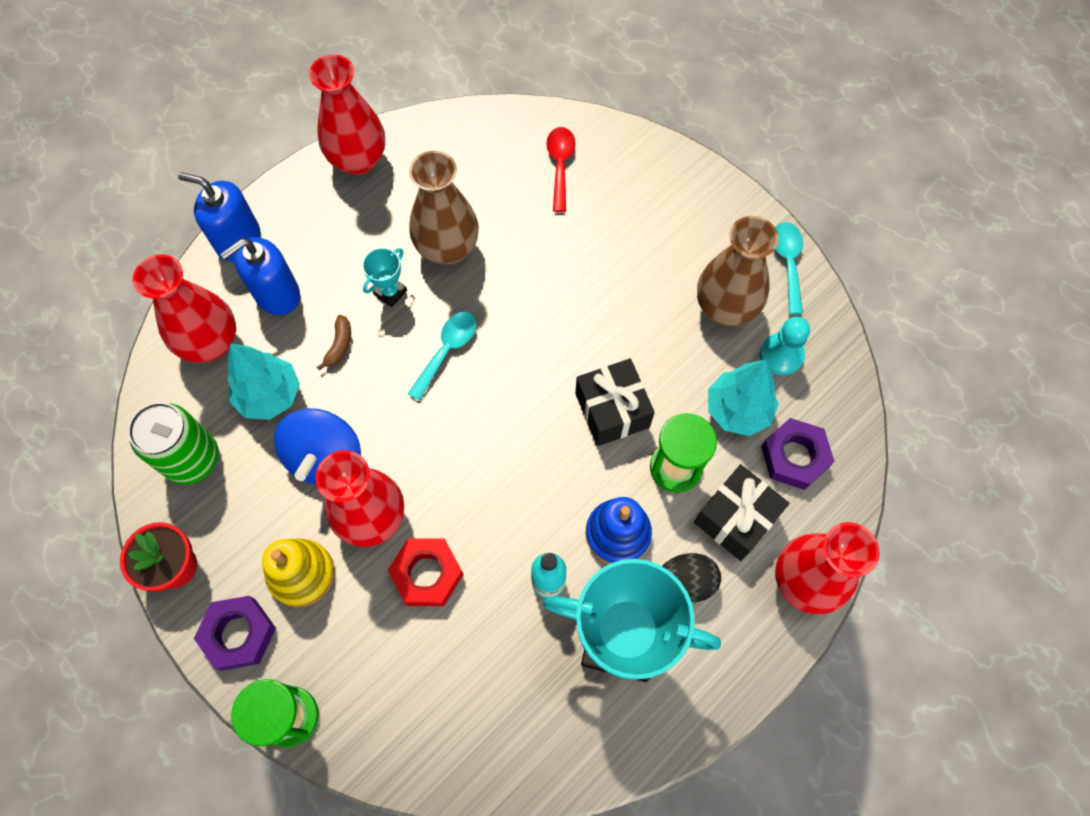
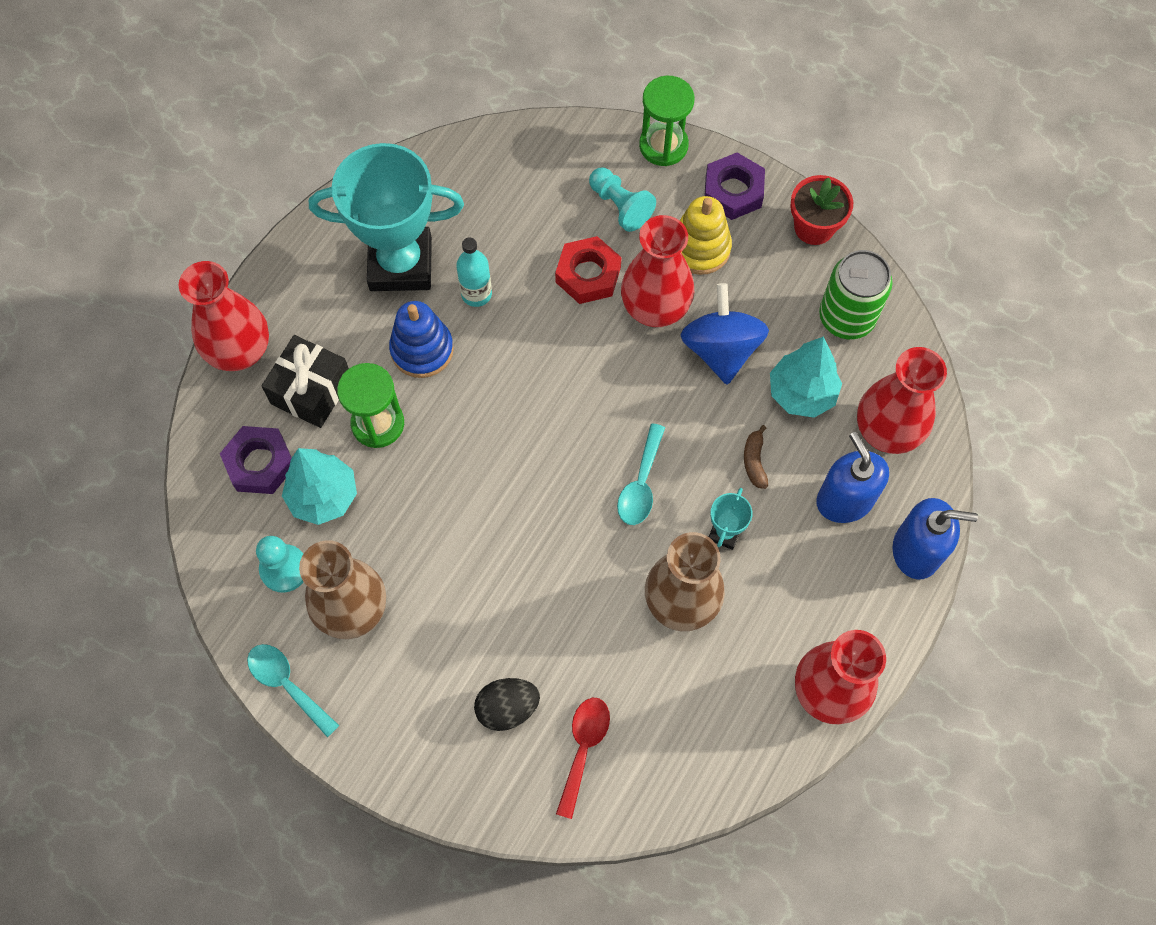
camera: 165 degrees right, 0 degrees up
blue soap dispenser [220,237,300,315] -> blue soap dispenser turned 60 degrees counterclockwise [816,432,889,523]
red spoon [546,127,576,212] -> red spoon turned 150 degrees counterclockwise [556,698,610,819]
black gift [575,358,655,446] -> none
black egg [662,553,721,602] -> black egg moved to [474,678,540,731]
turquoise spoon [776,222,803,314] -> turquoise spoon turned 150 degrees clockwise [247,644,340,737]
none -> turquoise pawn [589,167,656,232]

